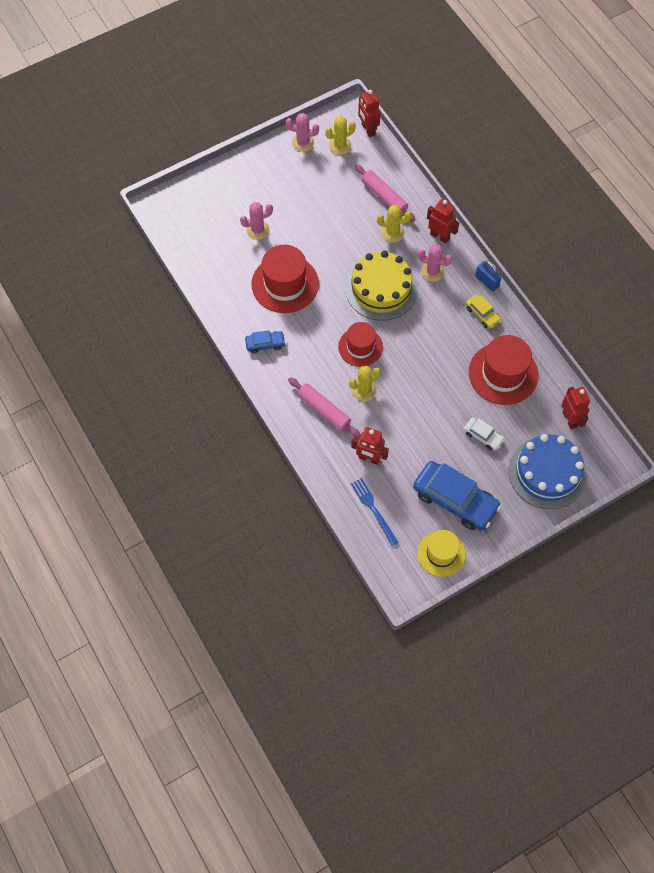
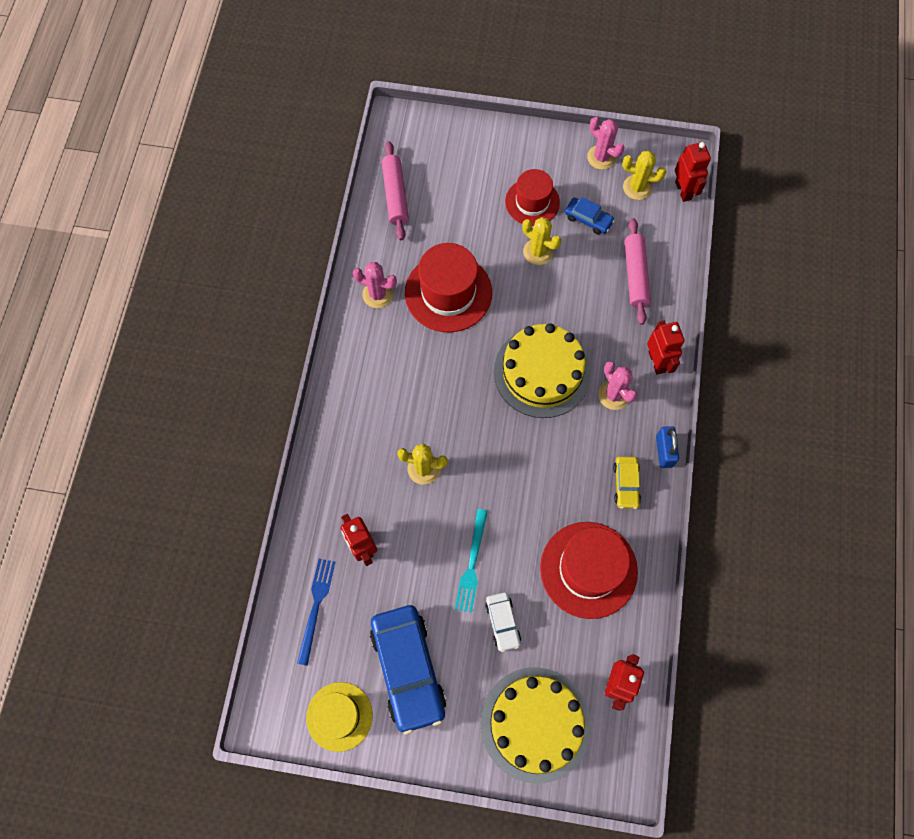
camera: 40 degrees right, 5 degrees up
pink cactus [240,202,273,240] -> pink cactus moved to [353,262,397,308]
blue car [245,330,286,353] -> blue car moved to [565,197,615,235]
pink rolling pin [288,377,361,438] -> pink rolling pin moved to [382,141,409,240]
red hat [338,322,383,367] -> red hat moved to [505,169,560,226]
red robot [358,90,381,137] -> red robot turned 150 degrees clockwise [675,142,711,202]
yellow cactus [377,205,412,243] -> yellow cactus moved to [522,217,561,265]
blue cake [509,434,587,509] -> yellow cake [481,667,591,784]
none -> turquoise fork [455,509,488,613]

